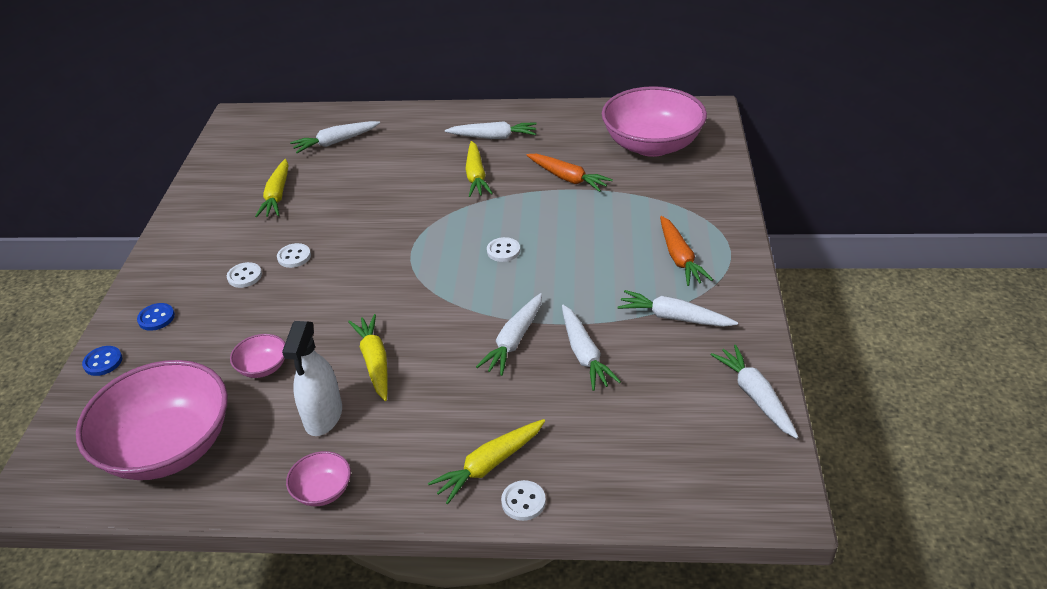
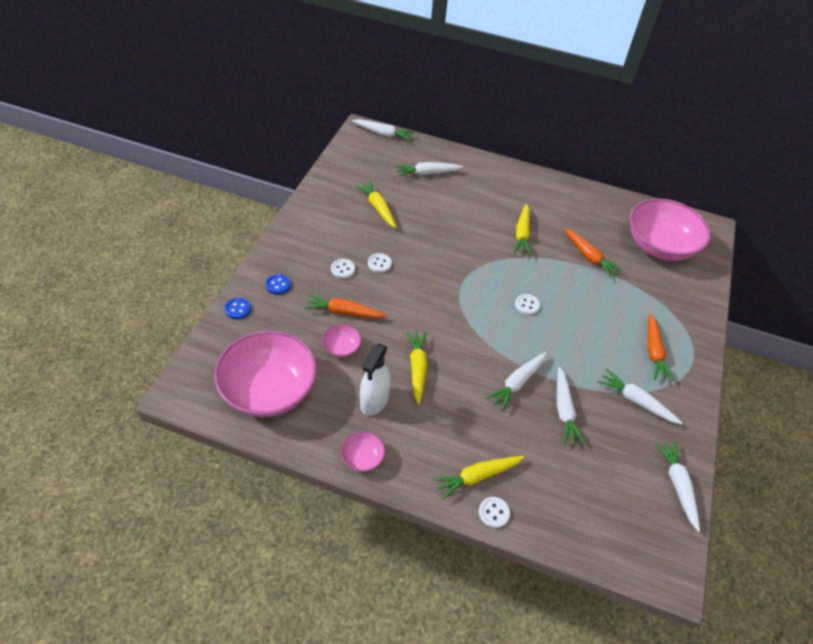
camera: 10 degrees right, 10 degrees up
yellow carrot [255,159,289,217] -> yellow carrot turned 135 degrees clockwise [355,181,396,228]
white carrot [445,121,537,139] -> white carrot moved to [352,119,415,141]
none -> orange carrot [304,294,387,318]

